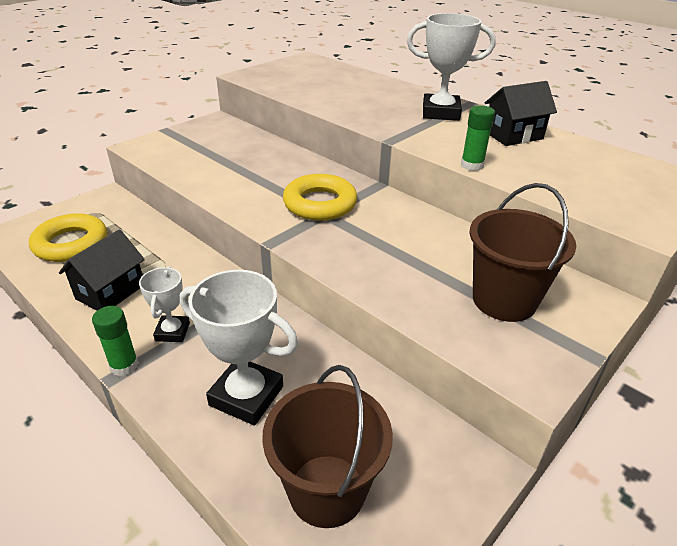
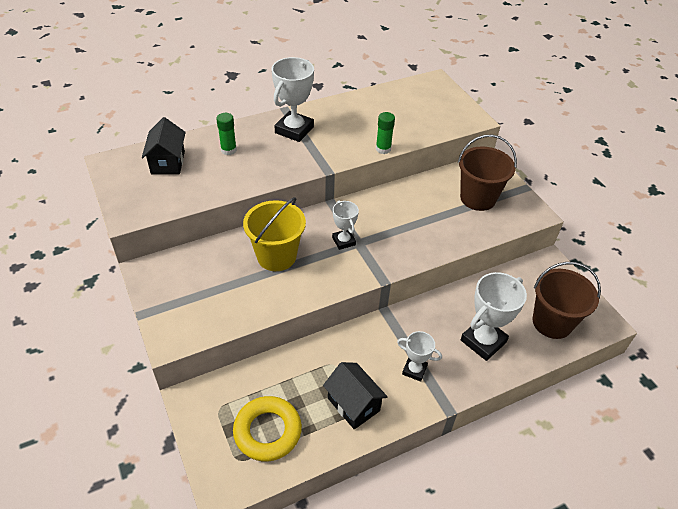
camera: 70 degrees left, 10 degrees up
green glue stick [92,306,139,376] -> green glue stick moved to [216,113,237,155]
yellow ring [283,174,357,221] -> white trophy [332,201,359,250]
black house [485,81,557,146] -> black house moved to [142,117,186,175]
none -> yellow bucket [243,197,306,271]

